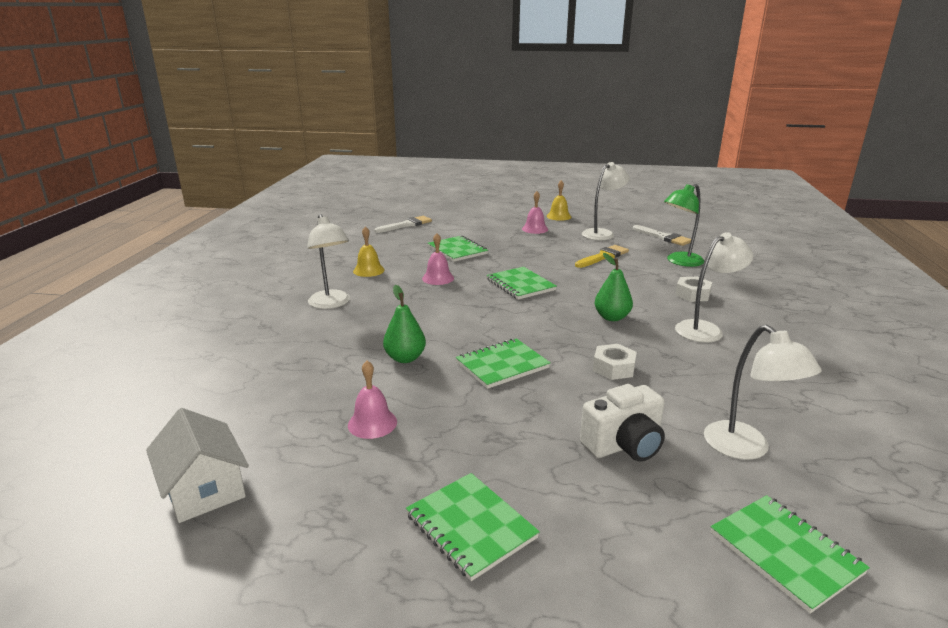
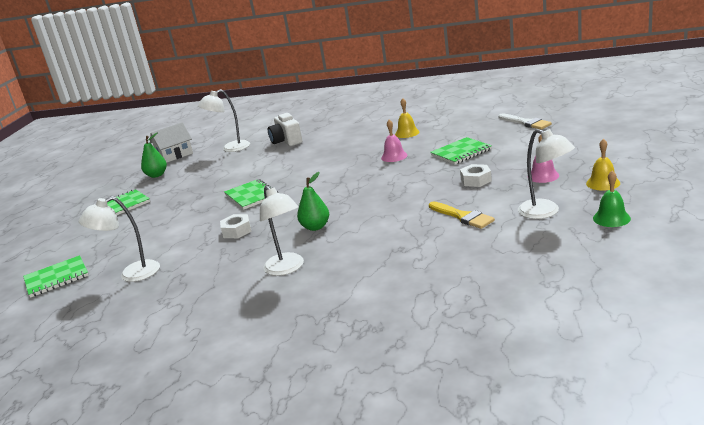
camera: 95 degrees right, 0 degrees up
white lamp [307,214,350,309] -> white lamp moved to [198,89,250,152]
pink bell [348,361,397,439] -> none
green pear [383,285,426,363] -> green pear moved to [141,132,167,178]
green notebook [486,267,557,300] -> none
white camera [580,384,665,462] -> white camera moved to [268,113,303,146]
white brush [633,225,691,246] -> none
green lamp [664,184,704,267] -> none
white nut [675,277,712,302] -> white nut moved to [460,164,492,187]
none -> green bell [593,171,631,227]

